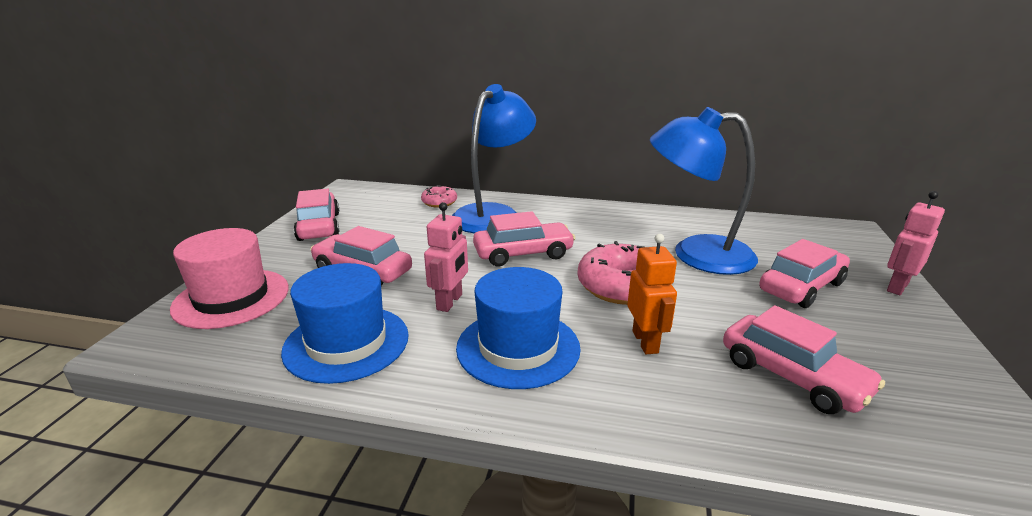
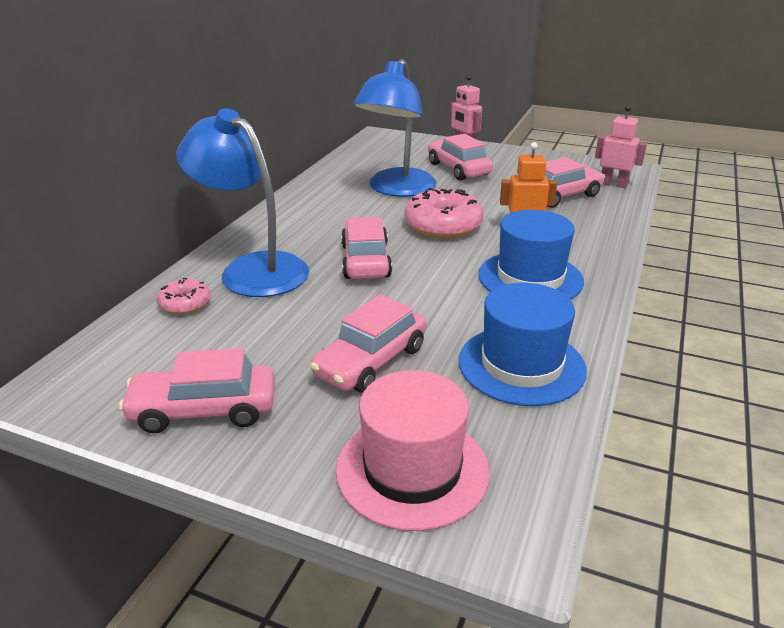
camera: 80 degrees left, 5 degrees up
pink robot [424,202,468,312] -> pink robot moved to [595,105,647,188]

